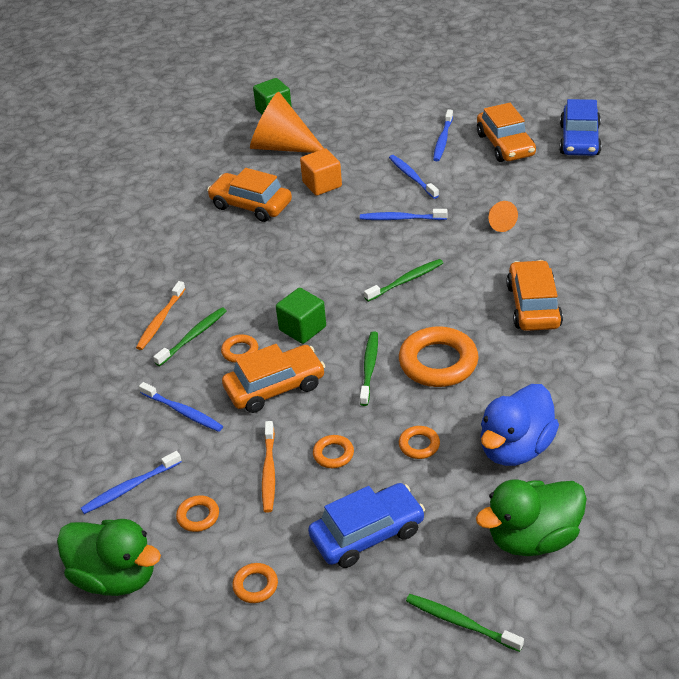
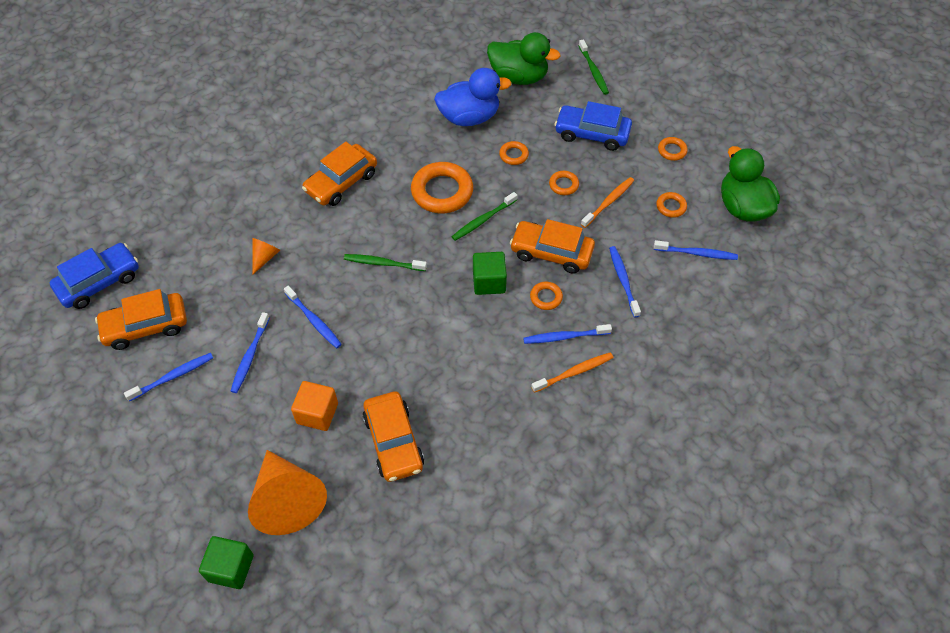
camera: 140 degrees left, 15 degrees up
green toothbrush [153,307,226,366] -> blue toothbrush [523,324,612,344]
orange car [477,103,536,162] -> orange car turned 135 degrees counterclockwise [95,289,187,350]

